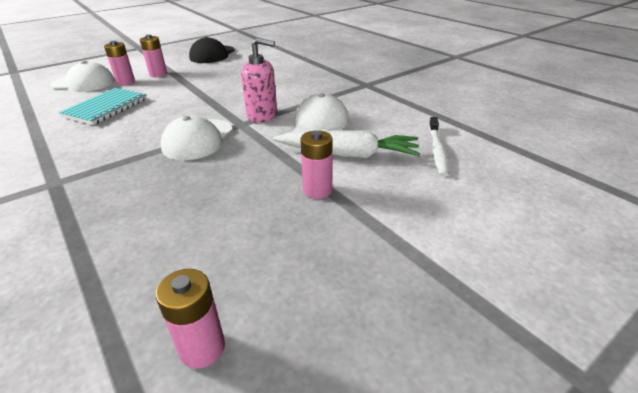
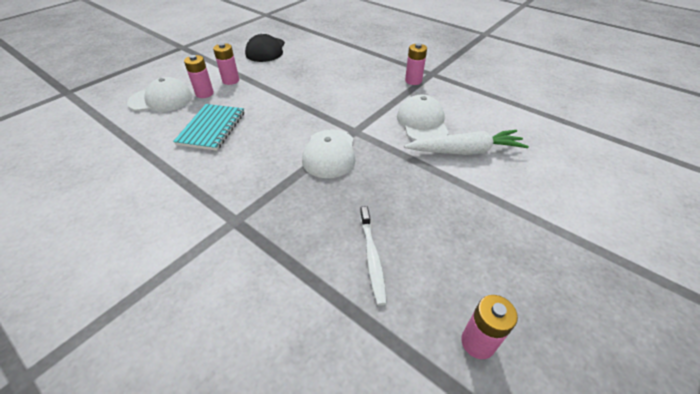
camera: 15 degrees left, 10 degrees up
pink soap dispenser [241,38,277,123] -> none
pink battery [300,130,332,199] -> pink battery moved to [405,43,427,85]
white toothbrush [429,117,448,177] -> white toothbrush moved to [360,206,387,306]

